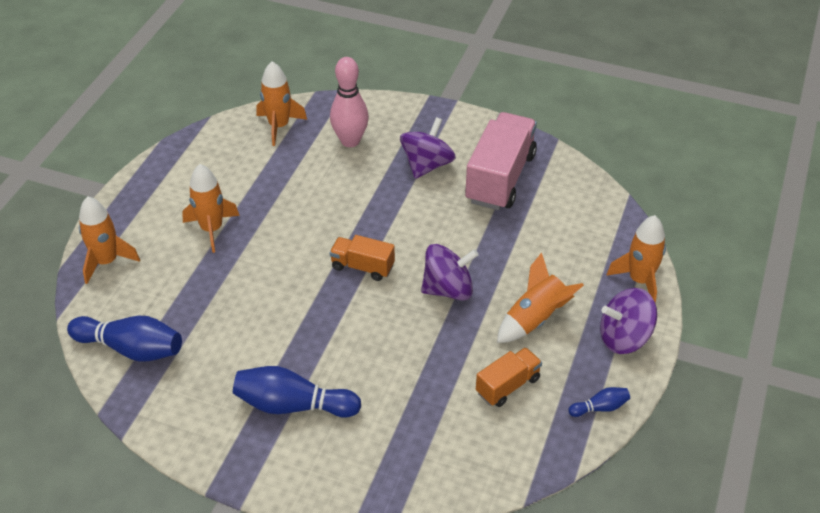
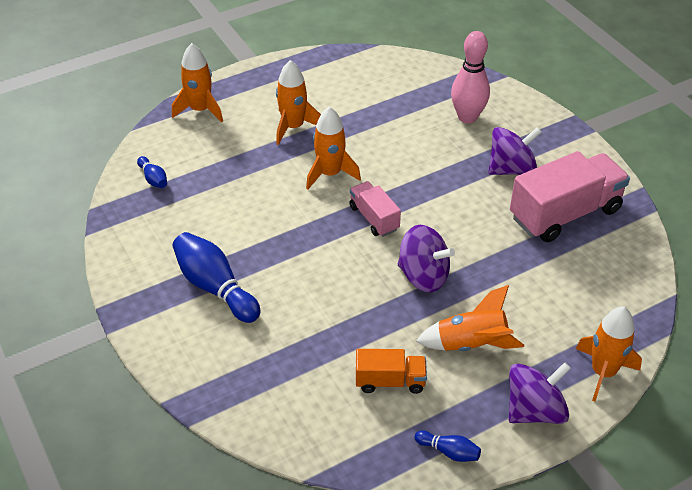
camera: 40 degrees right, 0 degrees up
blue bowling pin [67,316,182,362] -> blue bowling pin [137,156,167,188], size x0.50
orange rocket [257,61,307,146] -> orange rocket moved to [306,107,361,190]
orange truck [330,235,395,281] -> pink truck [349,181,401,237]
purple spinning top [600,288,657,354] -> purple spinning top turned 120 degrees clockwise [509,362,571,424]

